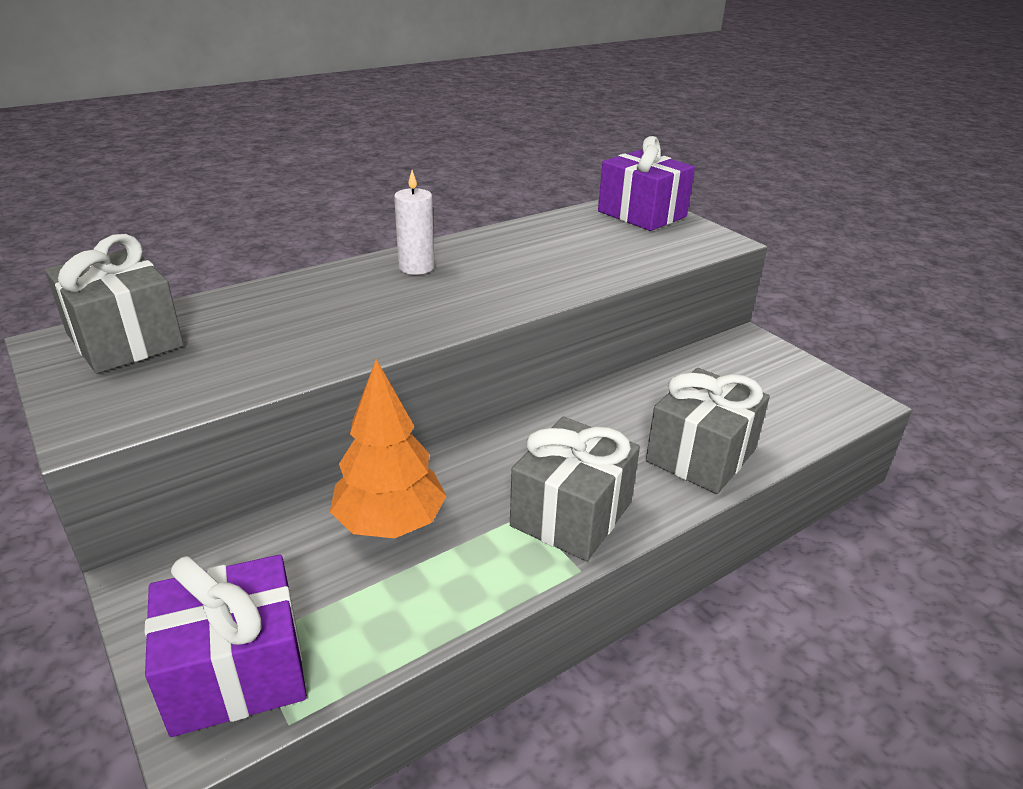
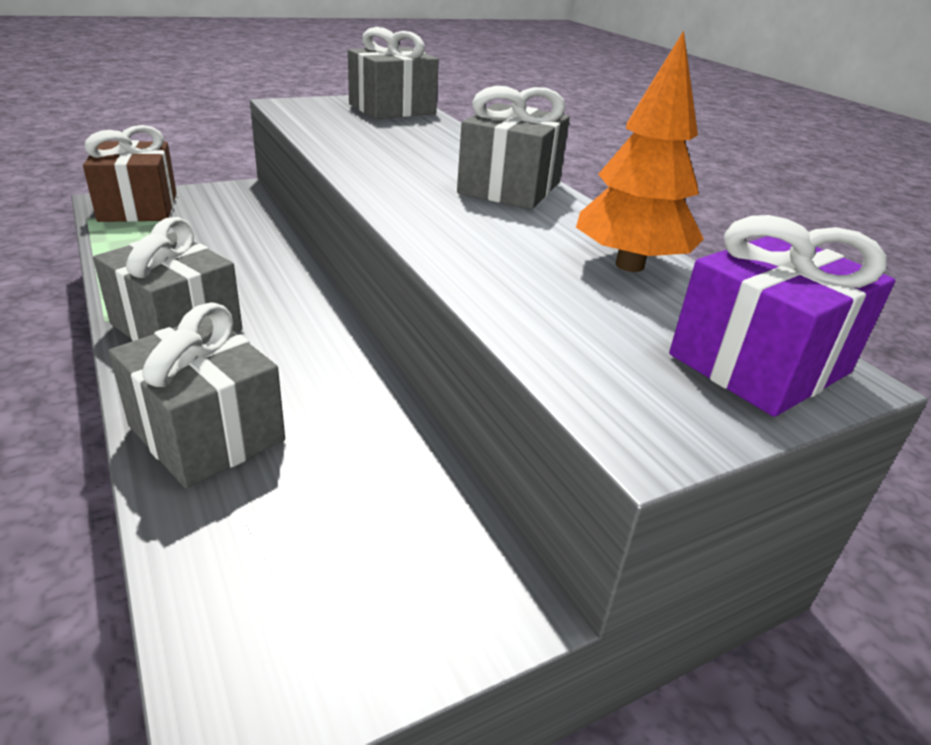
camera: 95 degrees right, 0 degrees up
purple gift [144,555,307,737] -> brown gift [83,125,177,222]
orange tree [330,359,446,538] -> orange tree moved to [576,31,704,272]
white candle [394,170,434,275] -> grey gift [457,86,570,209]

